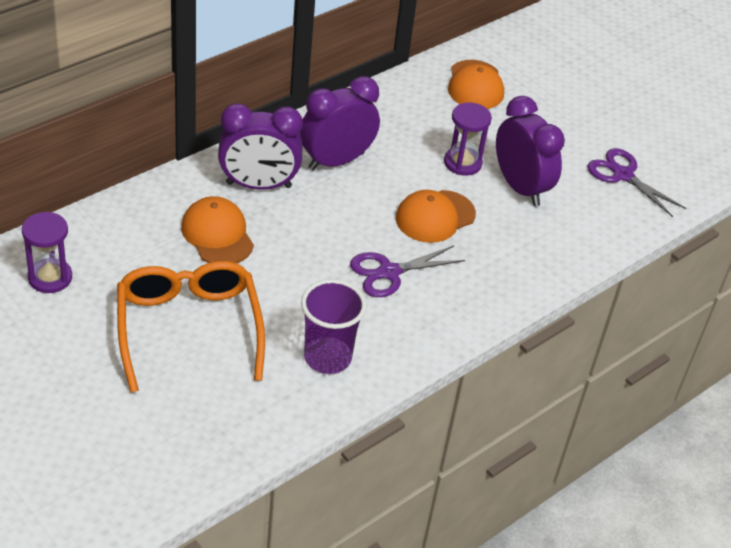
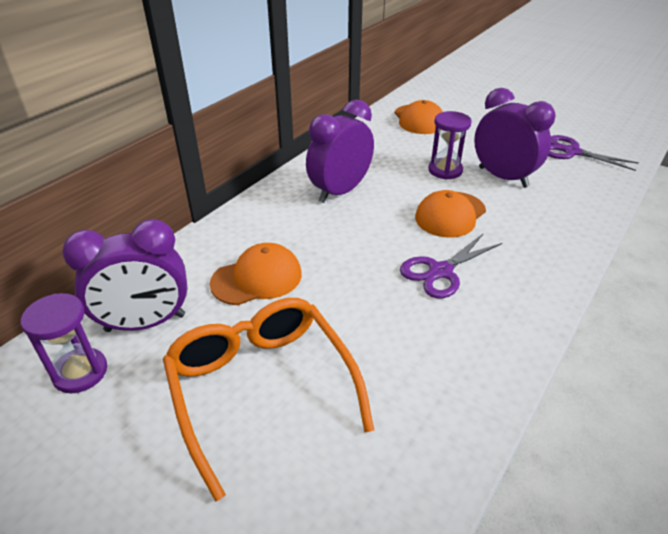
camera: 10 degrees left, 5 degrees down
orange cap [181,196,254,263] -> orange cap turned 105 degrees clockwise [210,243,302,305]
purple clock [218,103,303,190] -> purple clock moved to [62,219,188,332]
purple cup [301,279,366,374] -> none

